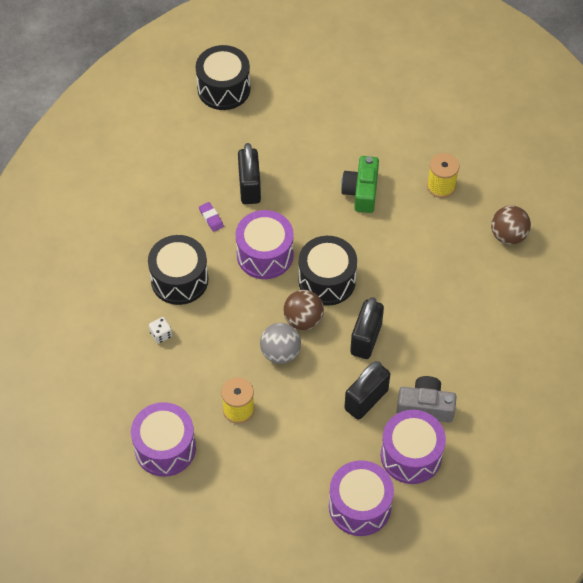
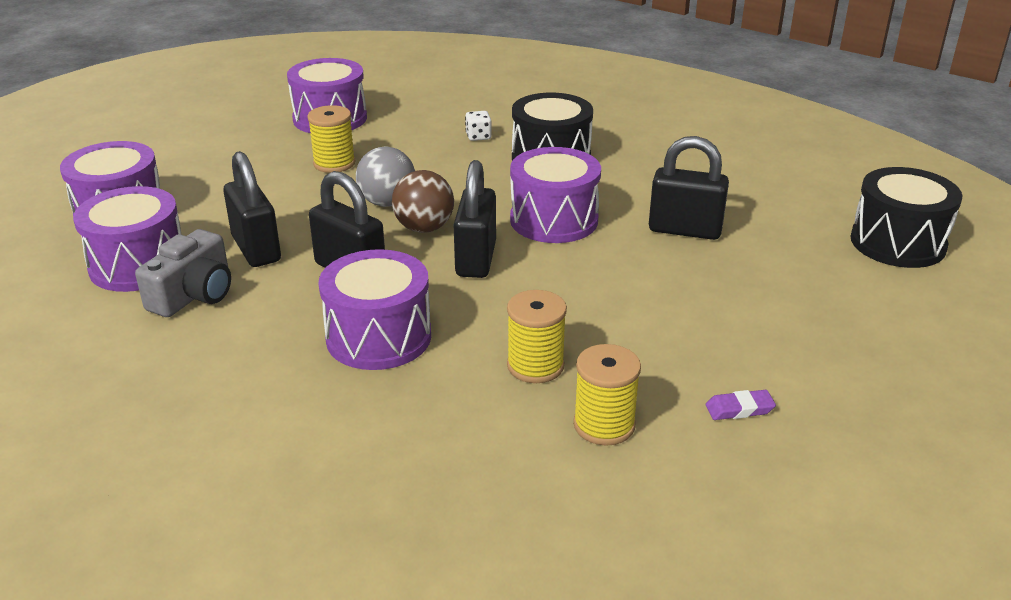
camera: 110 degrees right, 25 degrees down
purple eraser [199,202,224,232] -> purple eraser moved to [706,390,776,420]
black drum [298,236,357,306] -> black padlock [454,160,496,278]
green camera [341,156,379,213] -> none
brown ball [491,206,531,245] -> none
none -> purple drum [319,249,431,370]
none -> yellow spool [507,290,567,383]

